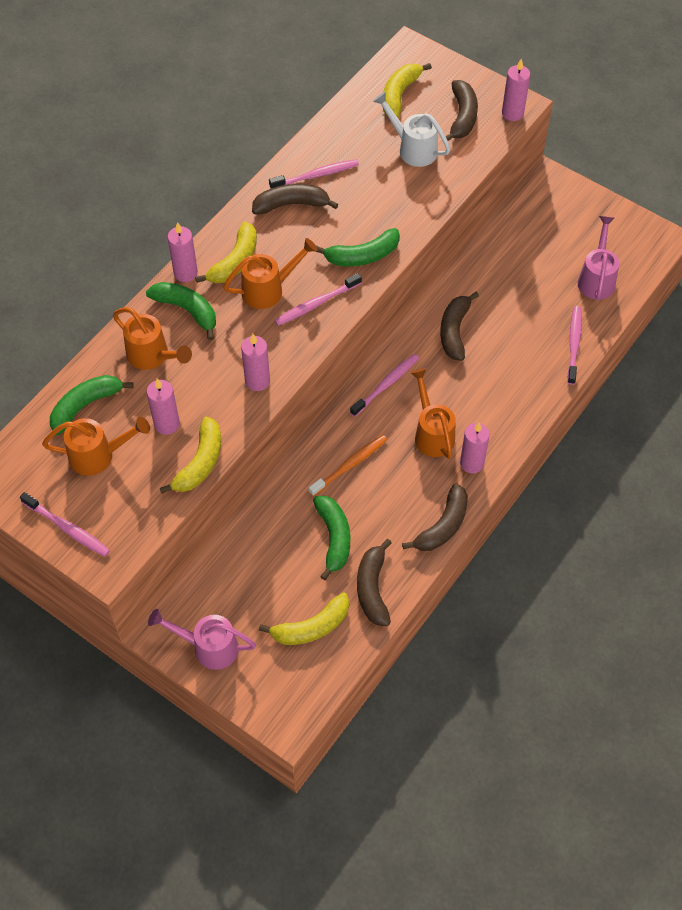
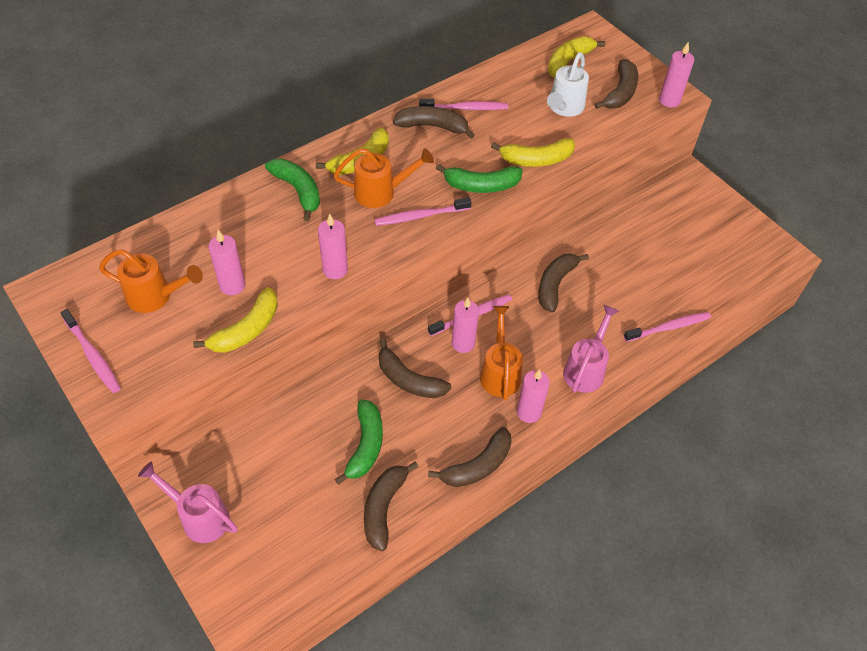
camera: 15 degrees right, 5 degrees down
green banana [50,375,134,435] -> none
orange watering can [113,307,192,370] -> none
pink candle [167,222,198,282] -> pink candle moved to [451,298,479,353]
yellow banana [259,592,349,645] -> yellow banana moved to [491,138,575,167]
orange toothbrush [309,435,387,496] -> brown banana [379,339,451,398]
white watering can [373,92,451,167] -> white watering can turned 120 degrees counterclockwise [547,52,589,117]
pink toothbrush [567,306,582,385] -> pink toothbrush turned 45 degrees clockwise [624,312,711,342]
pink watering can [578,216,619,300] -> pink watering can moved to [563,305,619,393]

